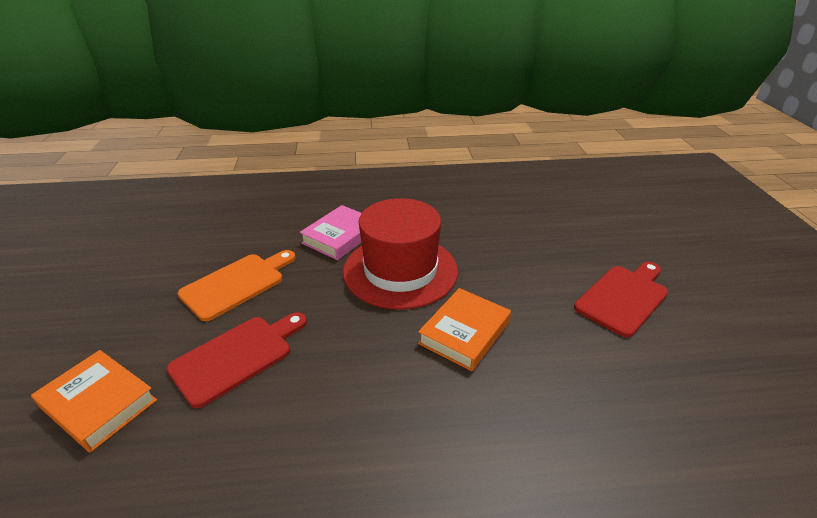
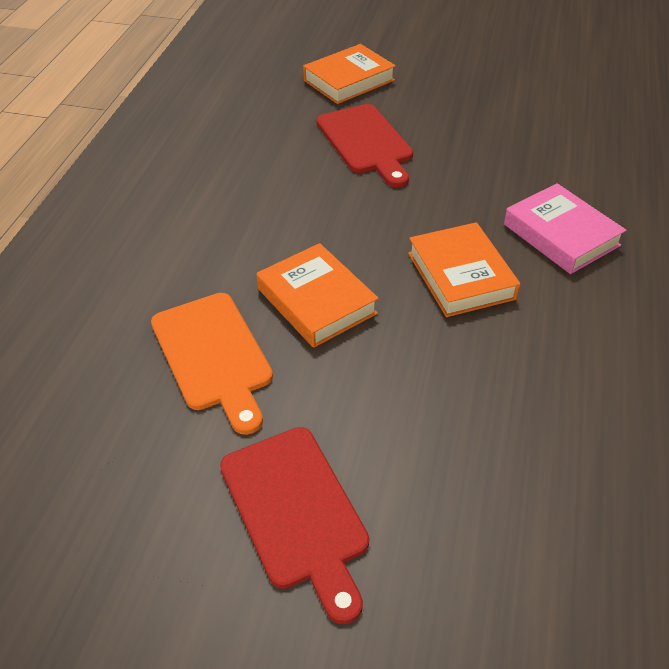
camera: 110 degrees right, 10 degrees up
orange cutting board [178,250,296,321] -> orange cutting board moved to [151,293,273,435]
red hat [343,198,458,310] -> orange book [408,222,520,317]

